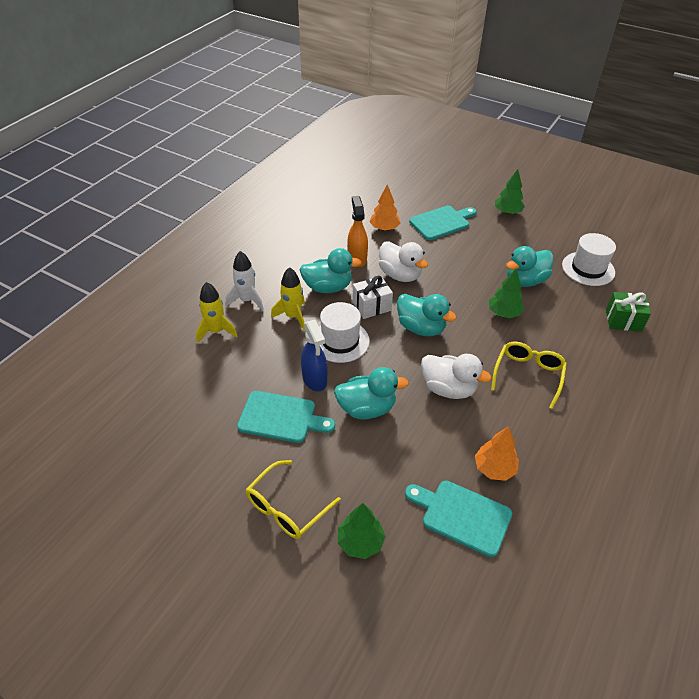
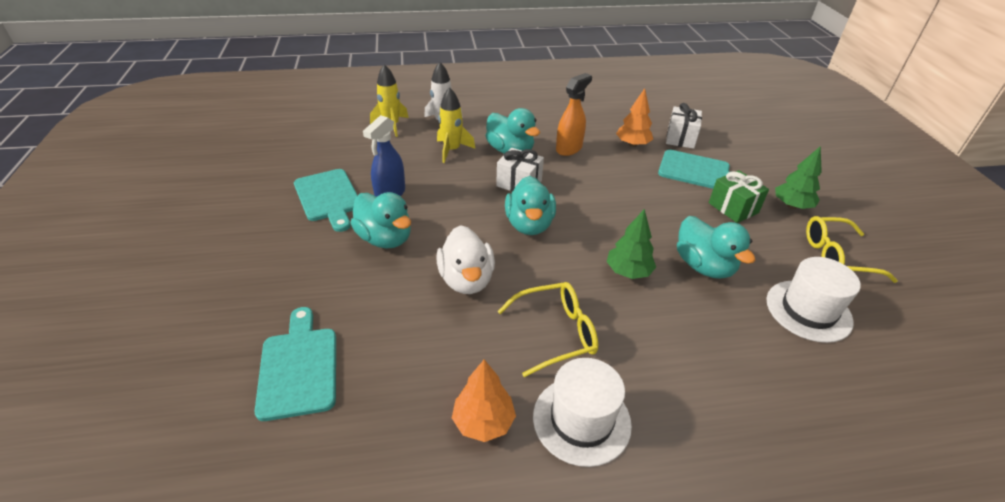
camera: 50 degrees right, 5 degrees down
yellow glasses [246,460,341,539] -> yellow glasses moved to [806,216,898,283]
white hat [319,302,370,363] -> white hat moved to [533,358,632,467]
green tree [338,503,386,559] -> none
white duck [379,241,428,282] -> none
orange tree [475,426,519,481] -> orange tree moved to [452,360,516,442]
turquoise duck [506,246,554,287] -> turquoise duck turned 135 degrees counterclockwise [677,216,755,279]
green gift [606,292,651,332] -> green gift moved to [709,170,769,223]
none -> white gift [666,103,702,149]

